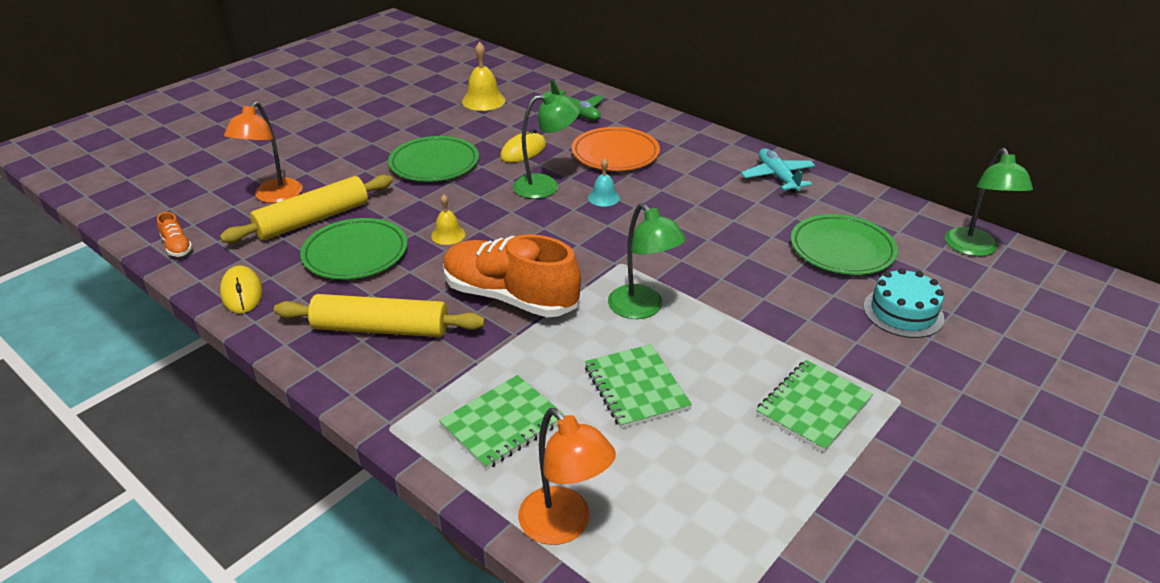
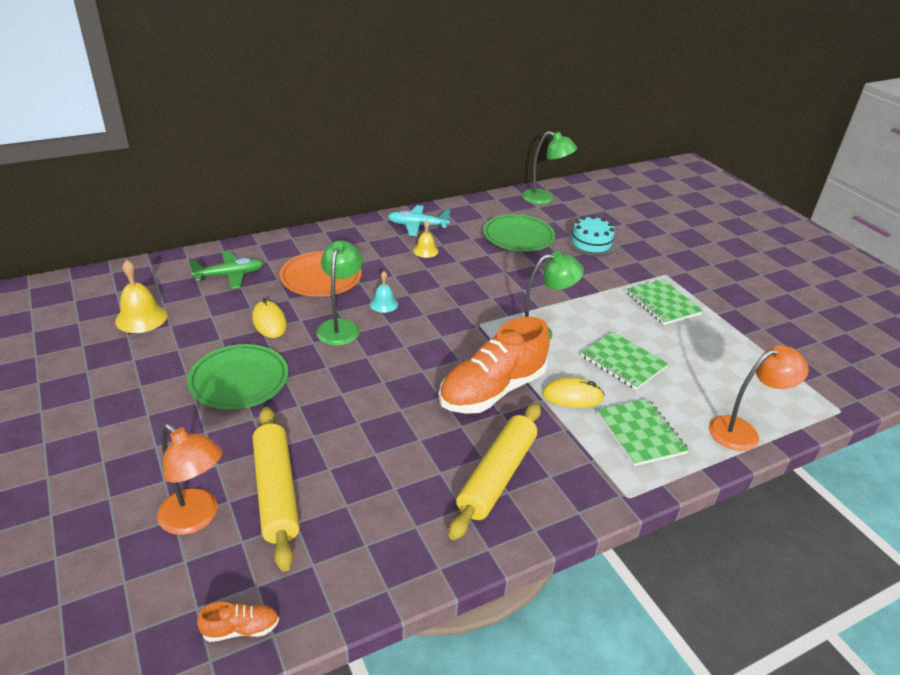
camera: 70 degrees left, 0 degrees up
yellow mouse [220,265,263,314] -> yellow mouse moved to [542,377,605,408]
green plate [300,218,408,279] -> none
yellow bell [431,194,465,245] -> yellow bell moved to [413,220,438,258]
green notebook [585,344,692,429] -> green notebook turned 45 degrees clockwise [581,332,668,390]

